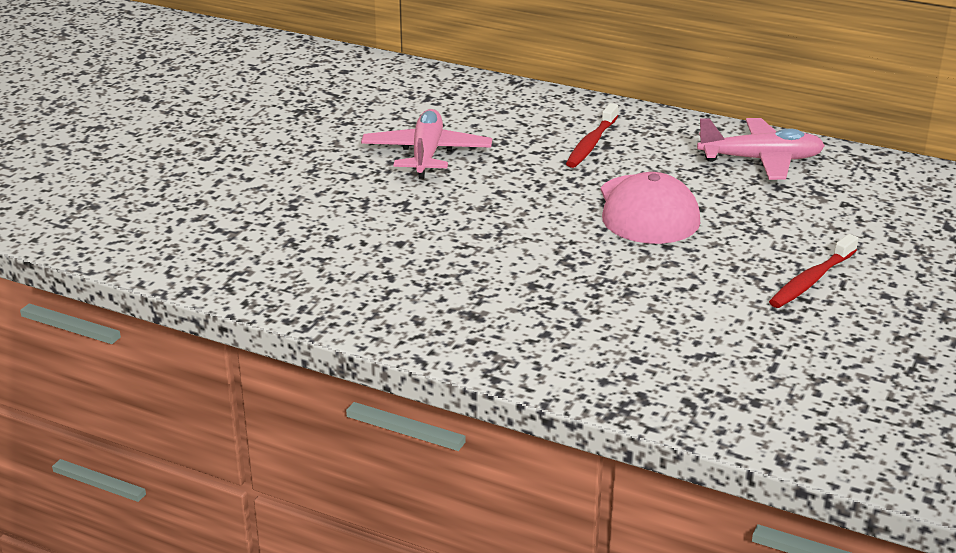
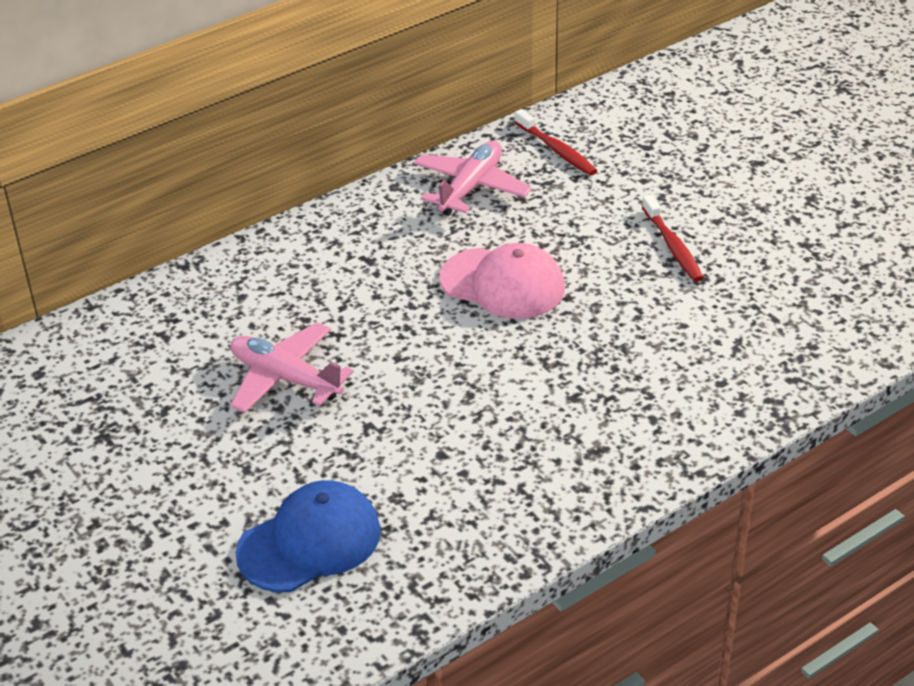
camera: 60 degrees left, 10 degrees up
red toothbrush [566,103,618,168] -> red toothbrush moved to [515,109,597,176]
none -> blue cap [235,480,381,592]

